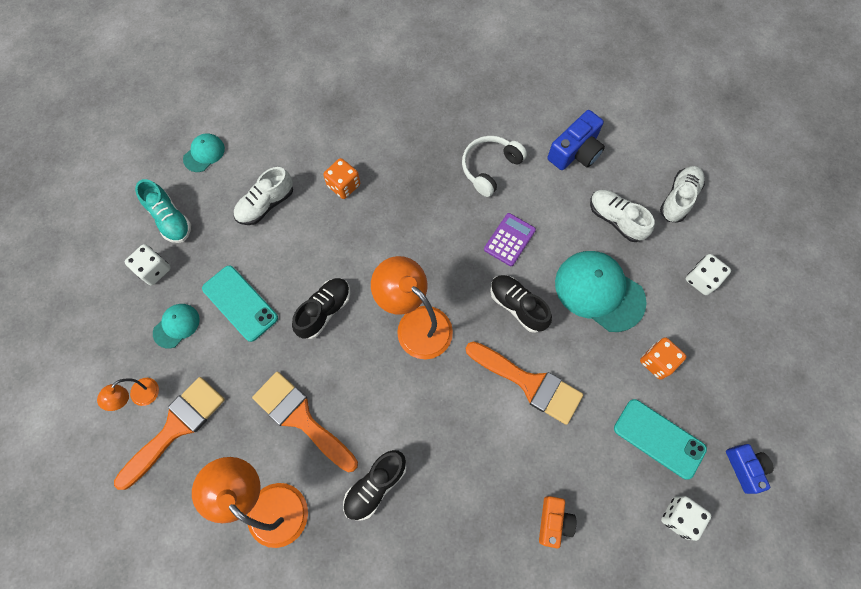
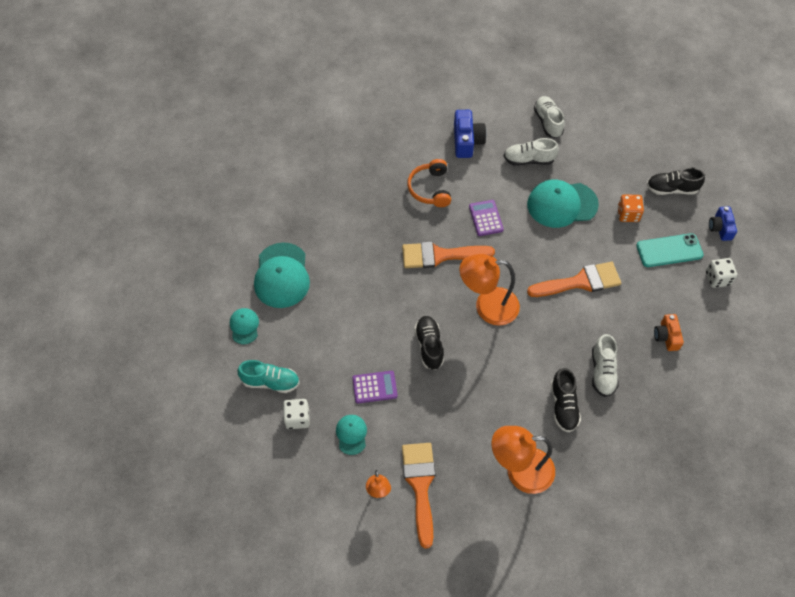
camera: 45 degrees left, 10 degrees down
turquoise phone [202,265,278,342] -> purple calculator [352,371,397,403]
white shoe [233,167,293,225] -> white shoe moved to [592,334,619,397]
orange brush [252,372,358,472] -> orange brush moved to [402,241,495,268]
orange dice [323,158,360,199] -> none
white headphones [462,136,527,197] -> orange headphones [407,159,451,207]
black shoe [490,275,552,333] -> black shoe moved to [647,167,705,195]
orange camera [539,496,576,548] -> orange camera turned 150 degrees counterclockwise [654,314,684,351]
white dice [686,254,731,295] -> none
blue camera [726,444,774,494] -> blue camera turned 120 degrees counterclockwise [709,206,737,241]
none -> turquoise cap [254,242,310,308]

